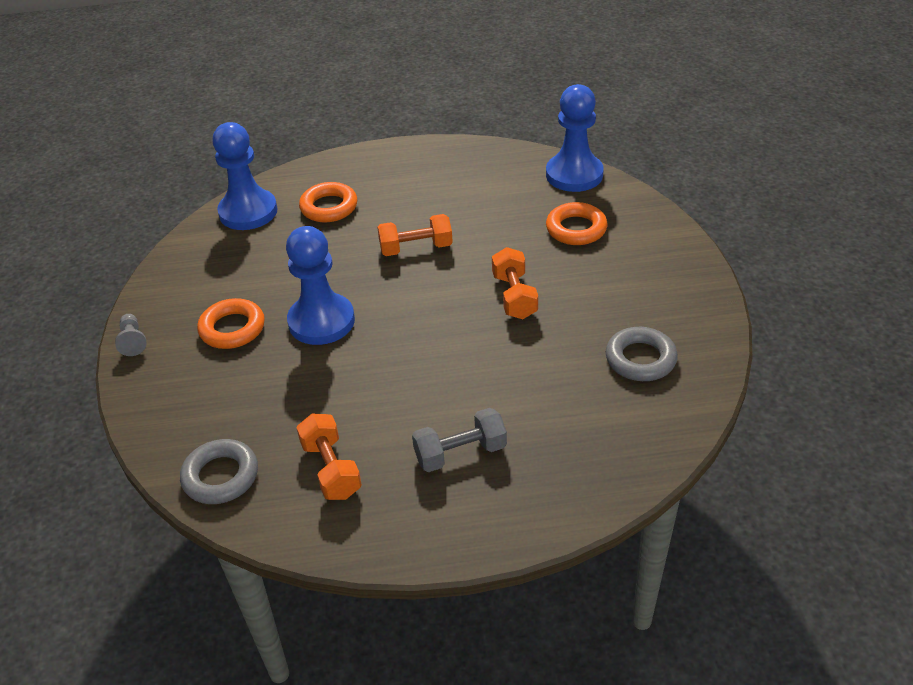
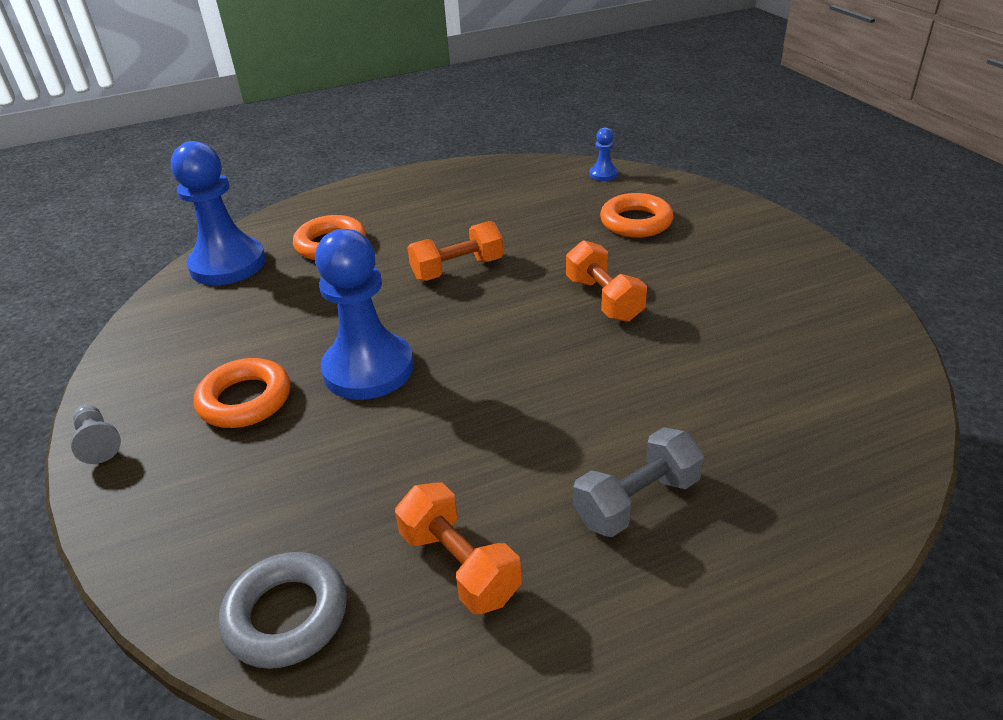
camera: 15 degrees left, 5 degrees down
blue pawn [546,84,604,192] -> blue pawn [590,127,618,181], size x0.43
grey ring [606,327,678,381] -> none

